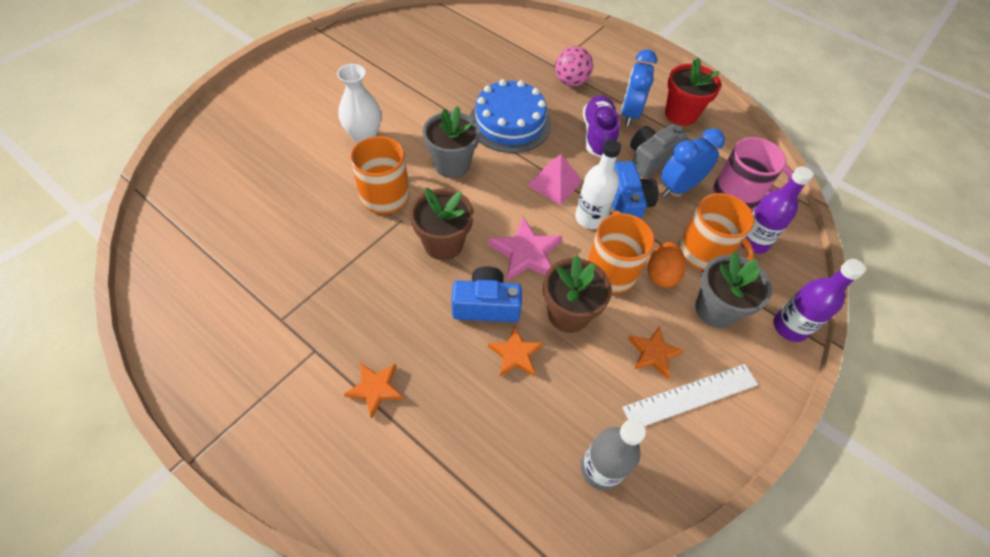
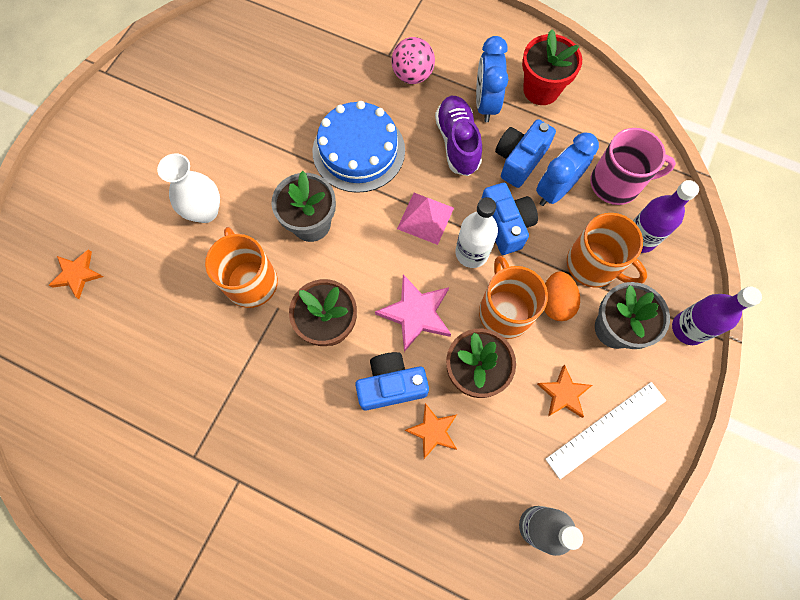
camera: 10 degrees left, 15 degrees up
orange star [344,363,404,419] -> orange star moved to [49,249,103,299]
grey camera [630,124,688,178] -> blue camera [495,119,556,188]

